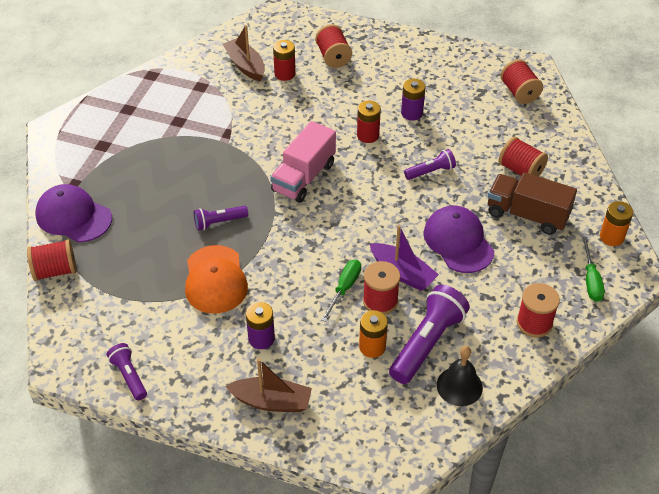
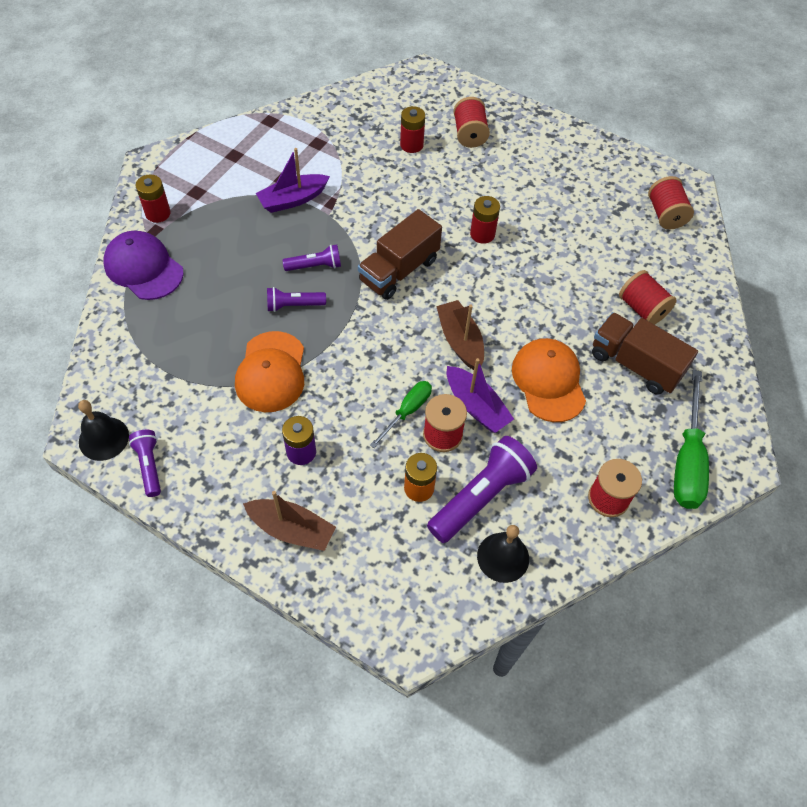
camera: 10 degrees right, 10 degrees up
red spool [27,239,76,281] -> none
brown boat [223,25,265,82] -> brown boat moved to [436,300,484,370]
pink truck [270,121,336,203] -> brown truck [358,209,442,300]
purple battery [401,79,426,121] -> none
purple flashlight [404,149,456,180] -> purple flashlight moved to [282,245,341,271]
purple cap [424,206,494,273] -> orange cap [512,338,586,422]
green screwdriver [582,237,605,302] -> green screwdriver [674,370,709,509], size x1.69
orange battery [600,201,633,246] -> none
none -> black bell [78,400,129,461]
none -> red battery [136,174,171,223]
none -> purple boat [256,148,330,213]

